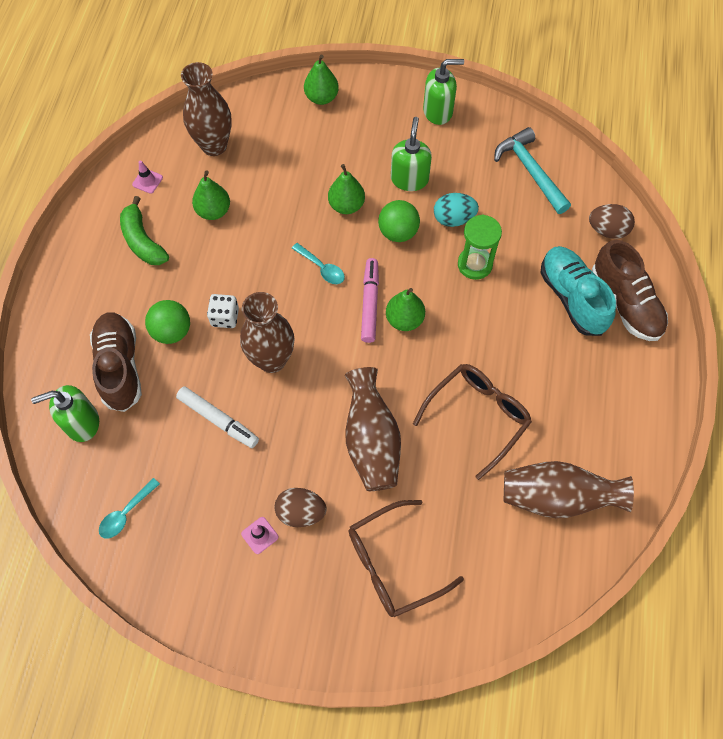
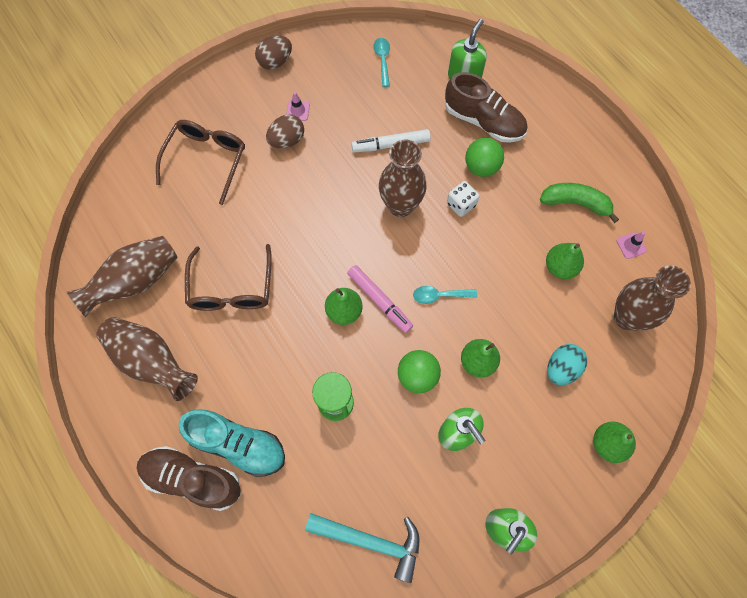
camera: 135 degrees right, 5 degrees up
brown vase [345,367,401,491] -> brown vase moved to [96,317,198,401]
turquoise egg [434,193,479,227] -> turquoise egg moved to [547,344,587,385]
brown egg [589,204,635,239] -> brown egg moved to [255,36,292,70]

